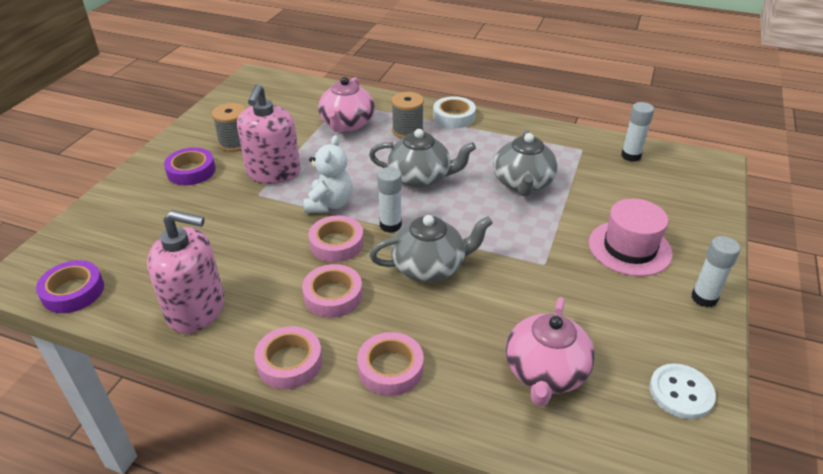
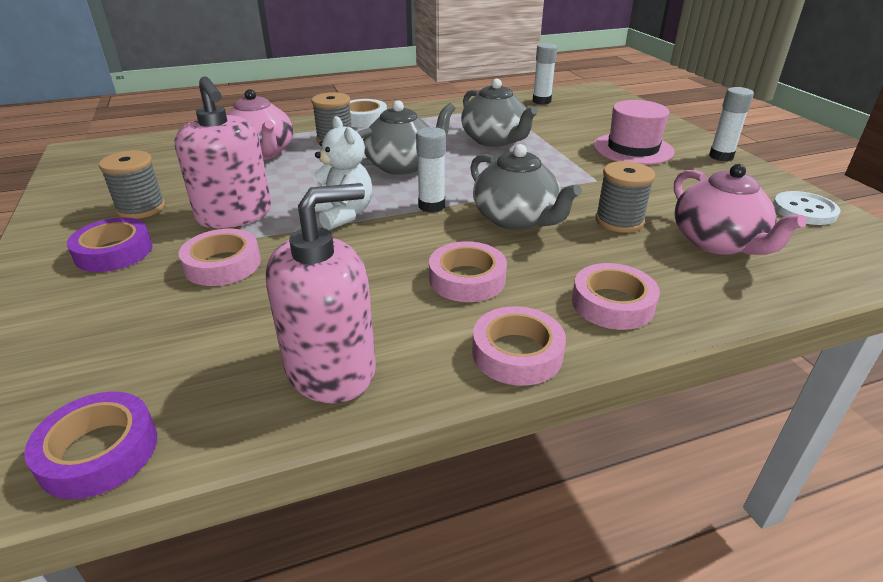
camera: 40 degrees left, 5 degrees down
pink tape [309,215,364,262] -> pink tape moved to [178,229,261,286]
grey teapot [369,215,493,282] -> grey teapot turned 105 degrees clockwise [470,144,582,230]
none -> grey spool [595,161,655,233]

